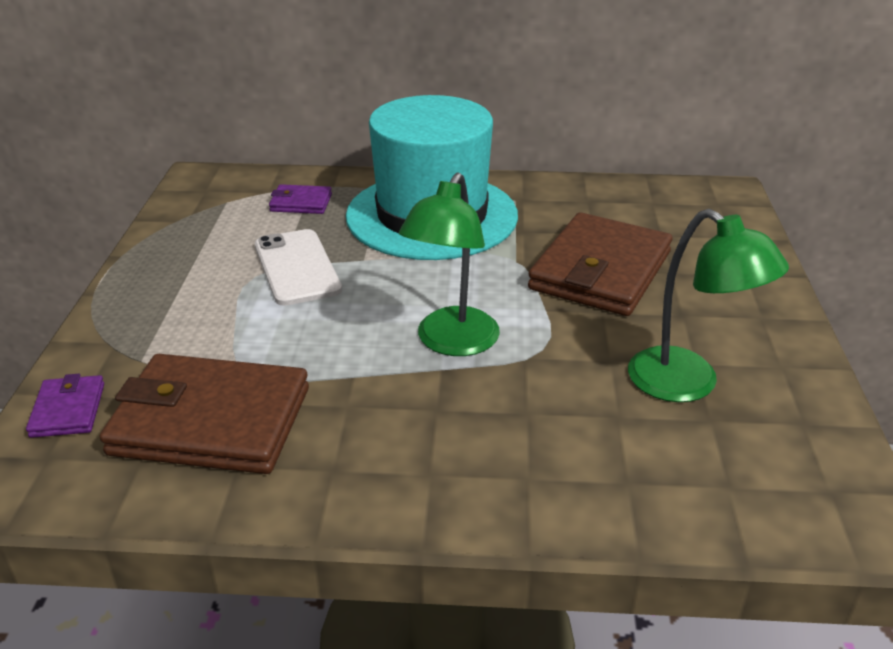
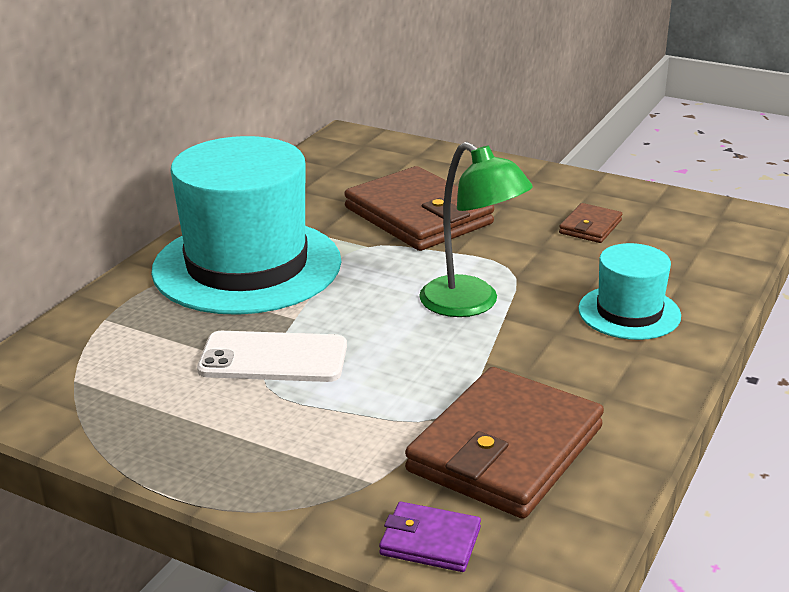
camera: 65 degrees left, 5 degrees down
purple wallet [269,184,332,214] -> none
green lamp [628,209,789,402] -> brown wallet [559,203,622,243]
none -> turquoise hat [578,243,681,340]

